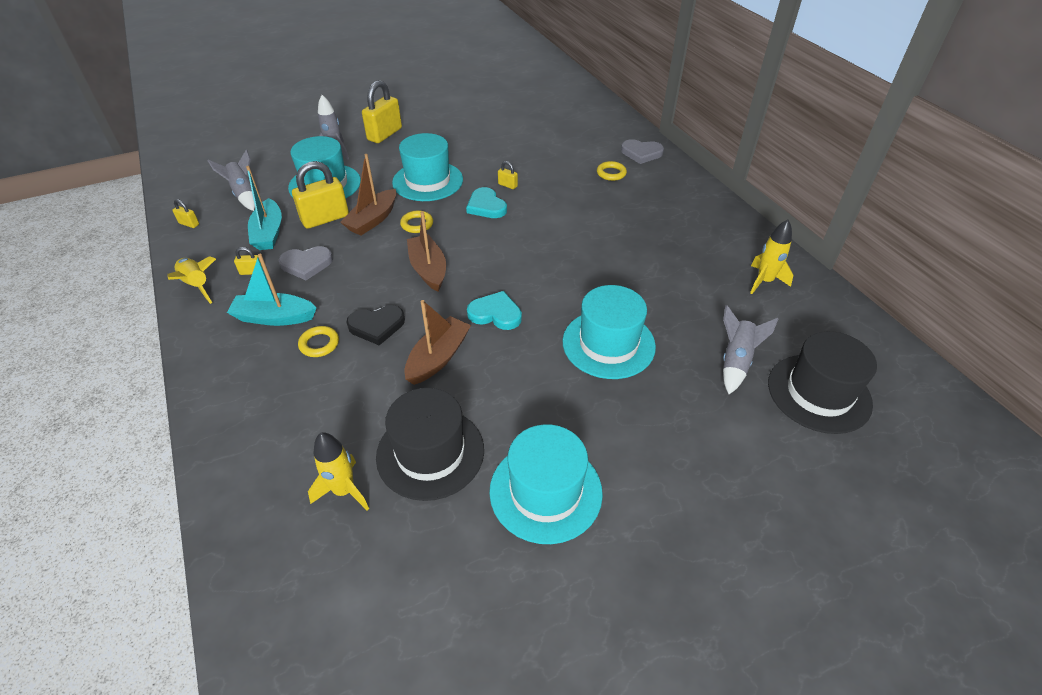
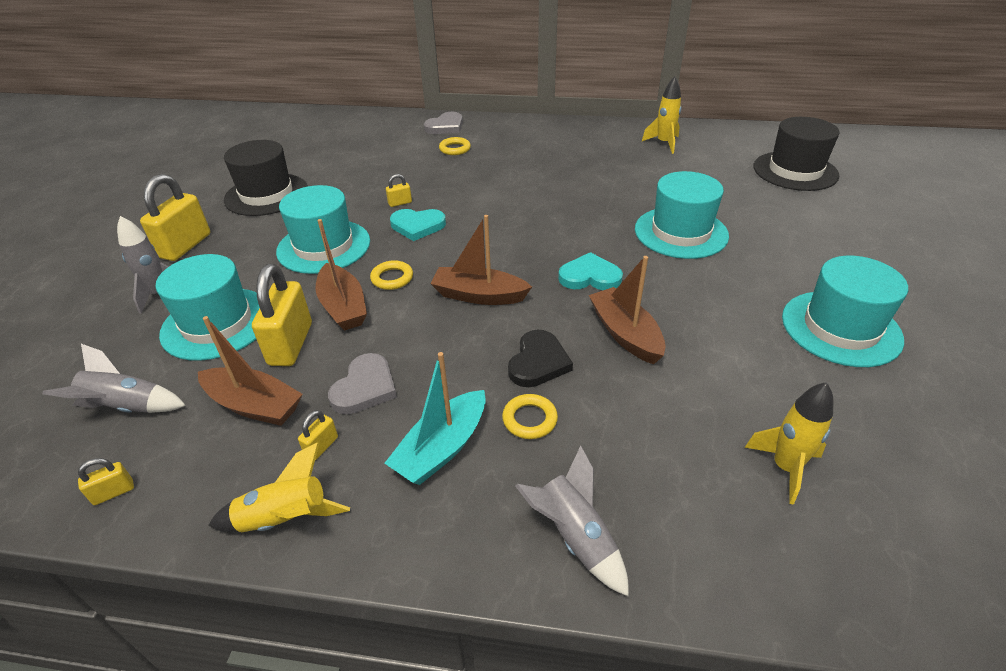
camera: 55 degrees left, 5 degrees down
turquoise boat [246,166,282,250] -> brown boat [198,316,303,426]
yellow padlock [362,80,402,143] -> yellow padlock turned 45 degrees clockwise [140,174,210,261]
black hat [376,388,484,501] -> black hat moved to [224,140,308,216]
turquoise heart [467,291,522,330] -> turquoise heart turned 45 degrees clockwise [558,252,623,290]
grey rocket [723,305,778,394] -> grey rocket moved to [515,446,629,597]

